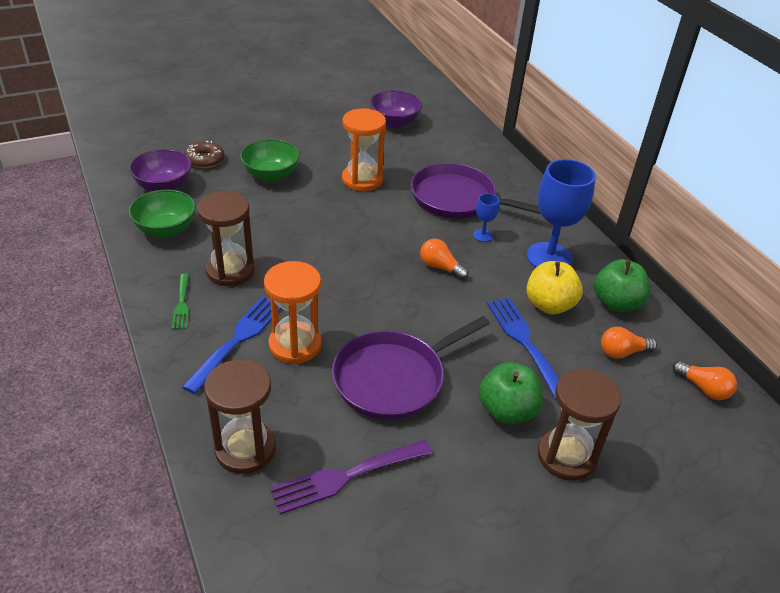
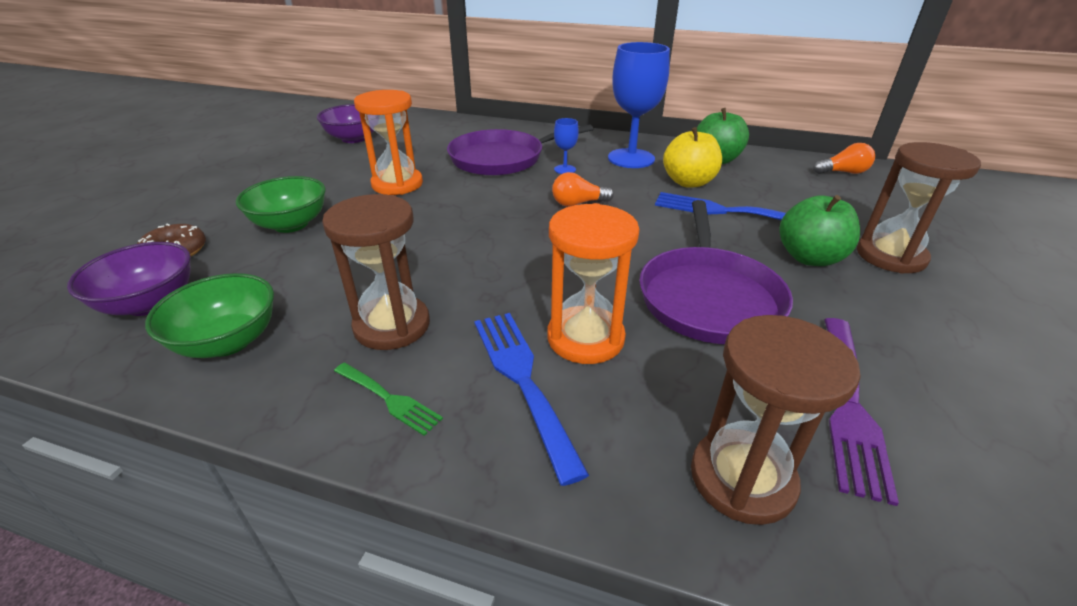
camera: 45 degrees left, 5 degrees down
orange light bulb [601,327,657,359] -> none

